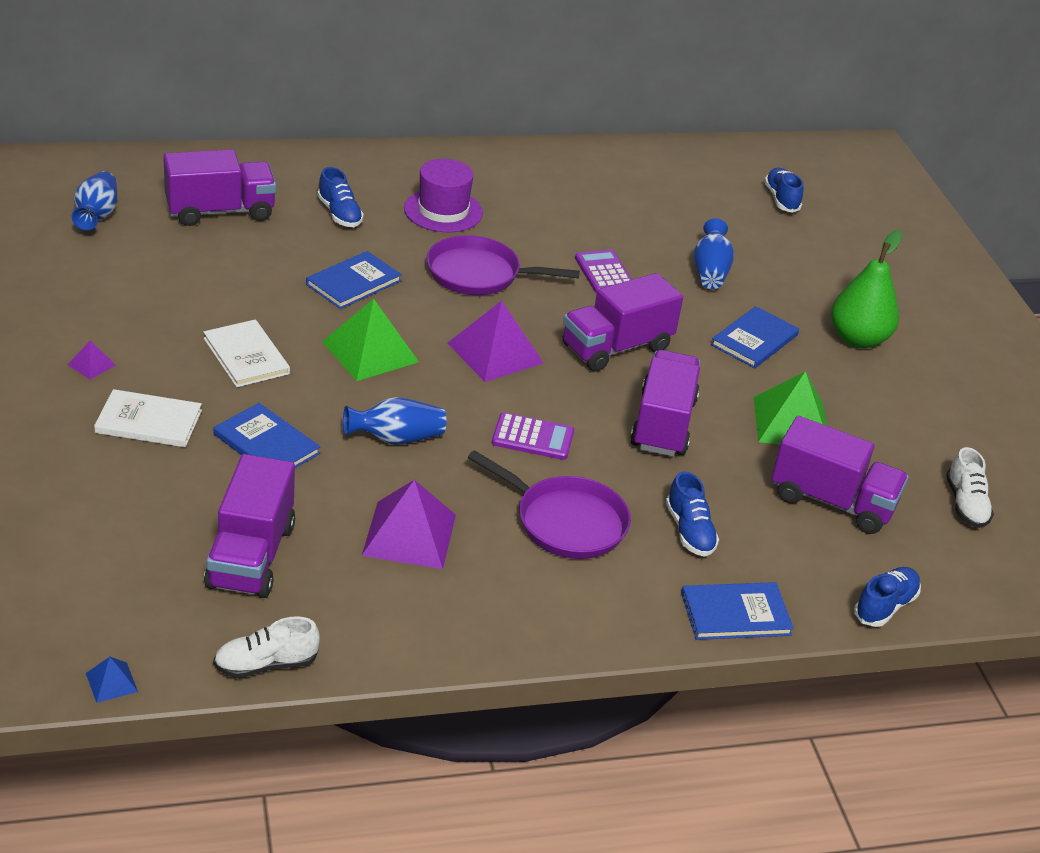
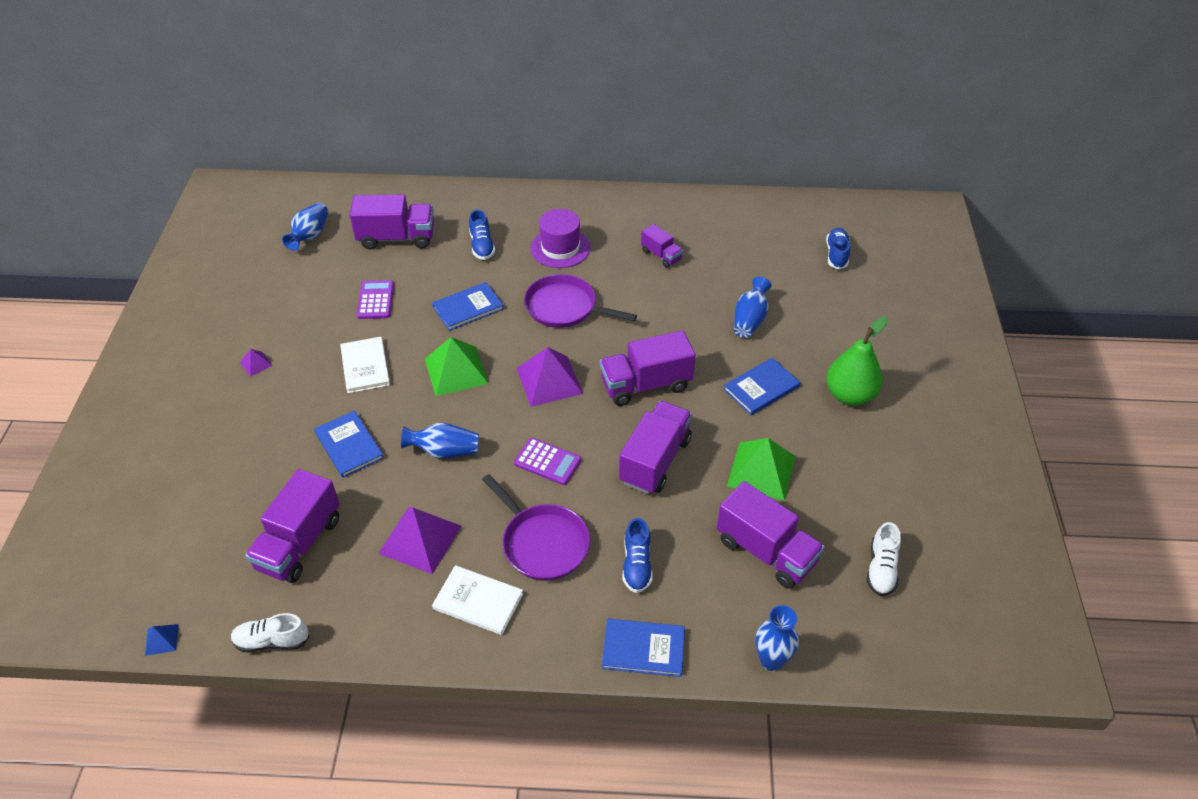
camera: 20 degrees right, 10 degrees up
white book [94,389,202,447] -> white book moved to [432,565,523,635]
purple calculator [575,250,632,293] -> purple calculator moved to [357,280,394,319]
blue shoe [854,567,921,627] -> blue vase [756,605,799,671]
none -> purple truck [641,224,683,268]

